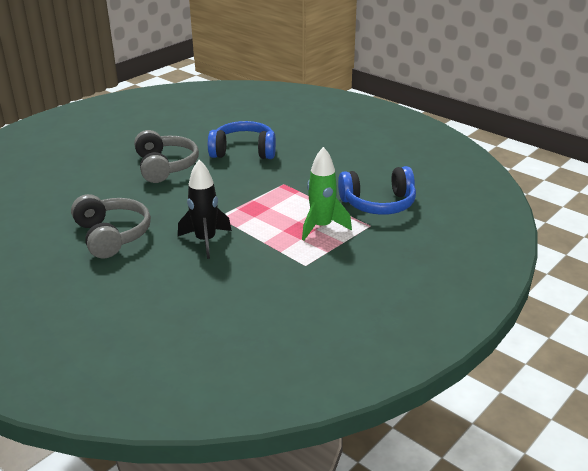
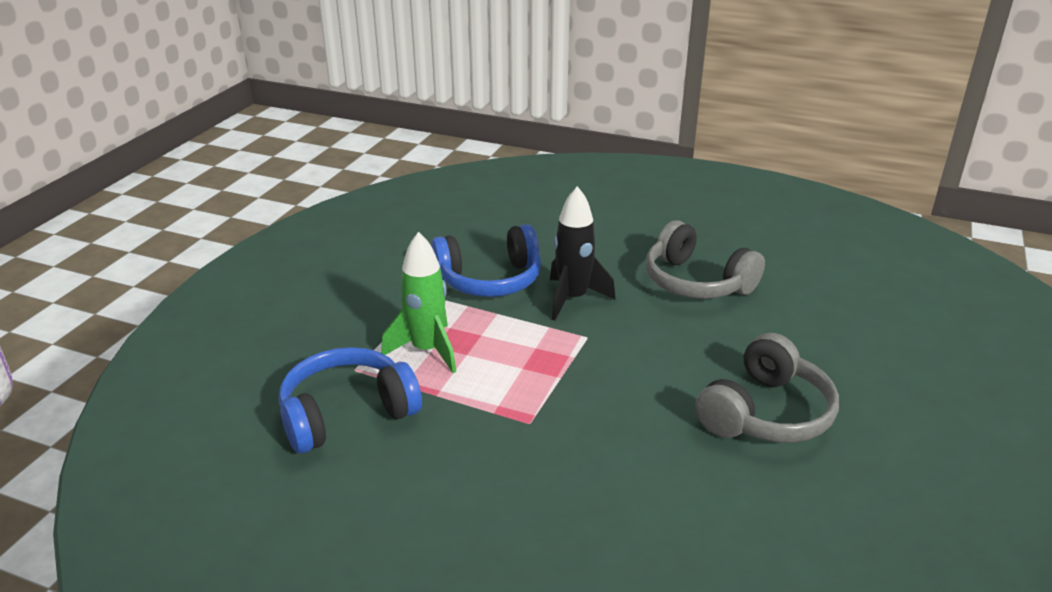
camera: 160 degrees right, 0 degrees up
grey headphones [134,130,199,183] -> grey headphones turned 105 degrees counterclockwise [695,333,839,443]
blue headphones [208,121,276,159] -> blue headphones moved to [431,224,541,297]

